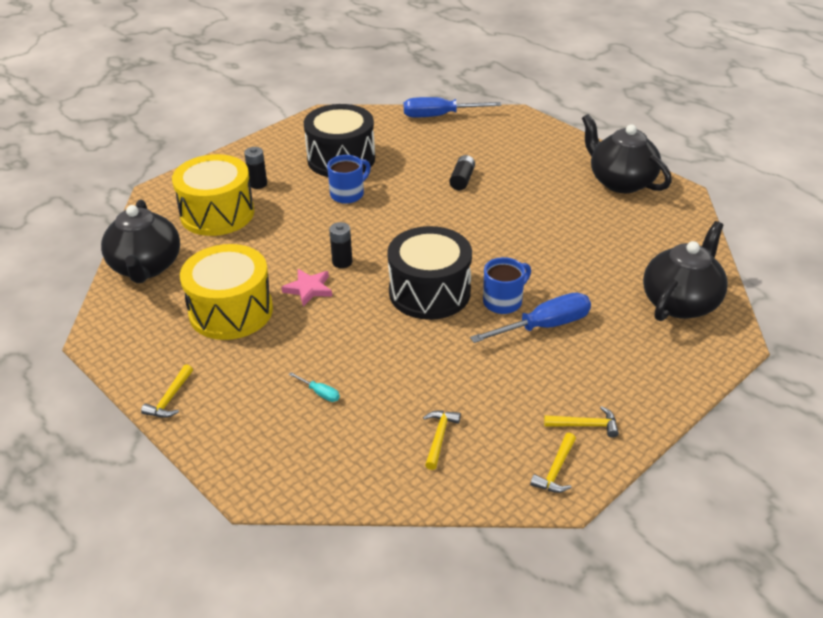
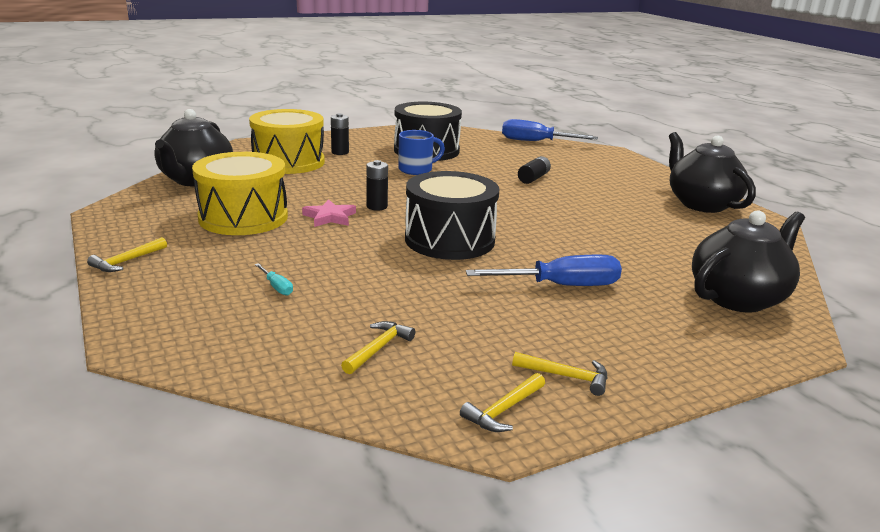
camera: 15 degrees right, 15 degrees down
blue mug [483,257,531,314] -> none

